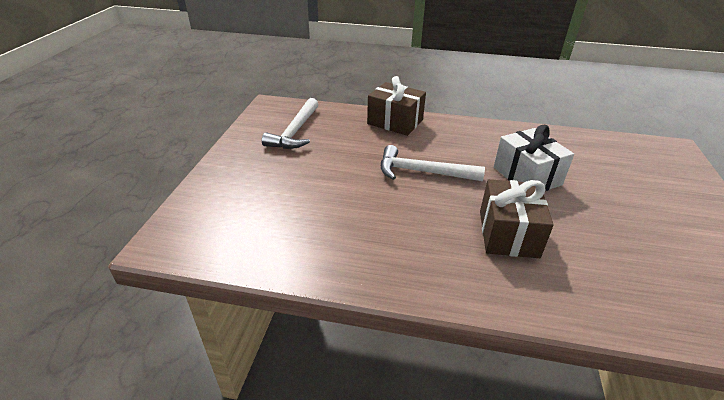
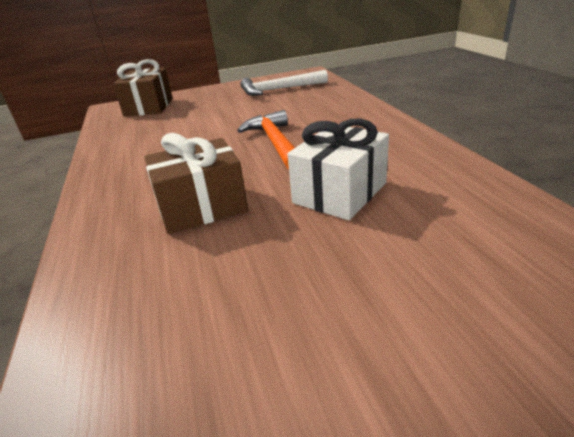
camera: 65 degrees right, 5 degrees down
brown gift [367,76,426,136] -> brown gift moved to [113,59,173,117]
white hammer [381,145,485,181] -> orange hammer [237,110,295,170]

